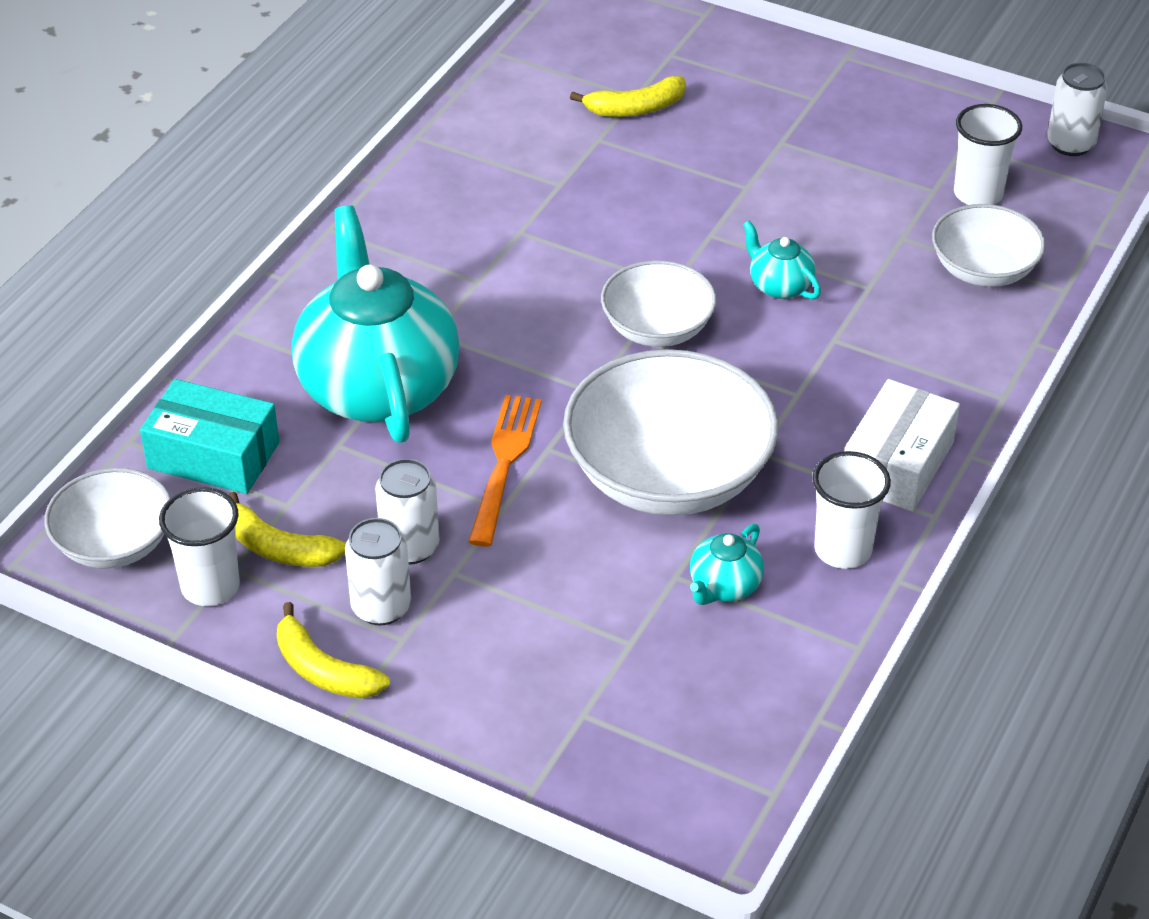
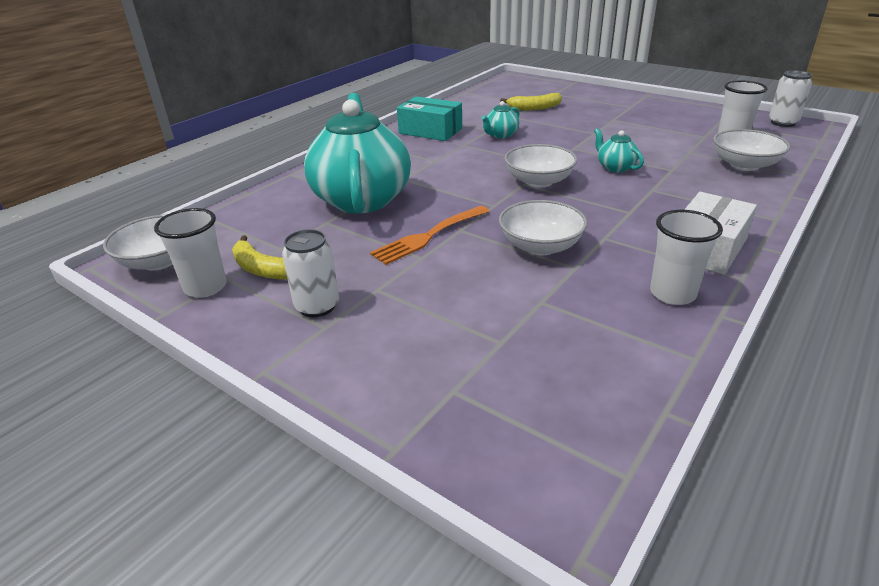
camera: 10 degrees right, 10 degrees down
turquoise box [140,379,279,494] -> turquoise box moved to [397,96,462,141]
yellow banana [277,602,390,699] -> none
white can [375,459,440,565] -> none
orange fork [468,395,542,547] -> orange fork turned 150 degrees counterclockwise [370,206,490,265]
white bowl [563,349,779,516] -> white bowl [499,200,587,255], size x0.58
turquoise teapot [690,524,764,605] -> turquoise teapot moved to [481,101,520,139]

